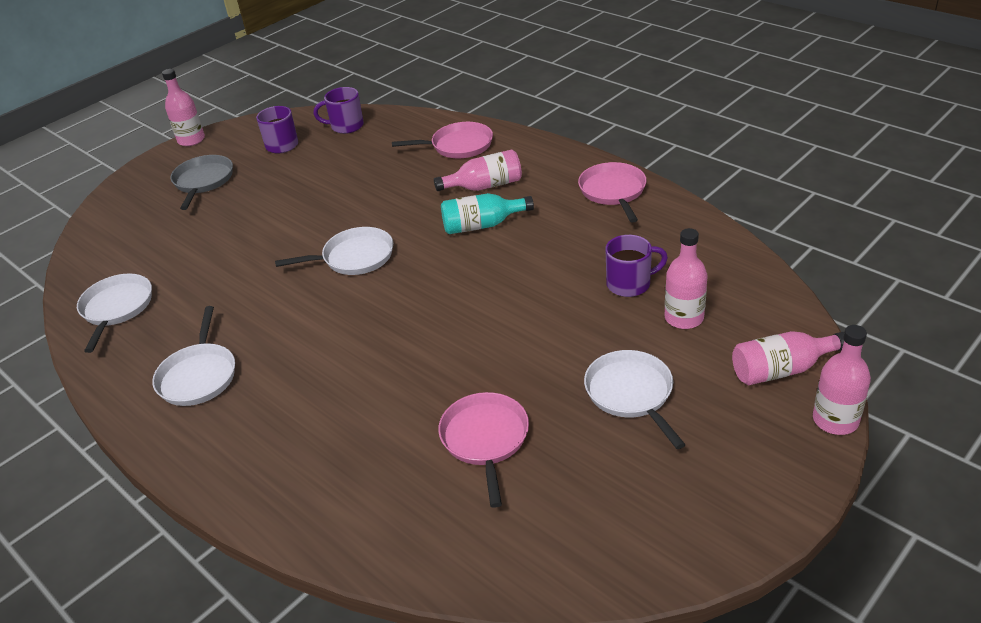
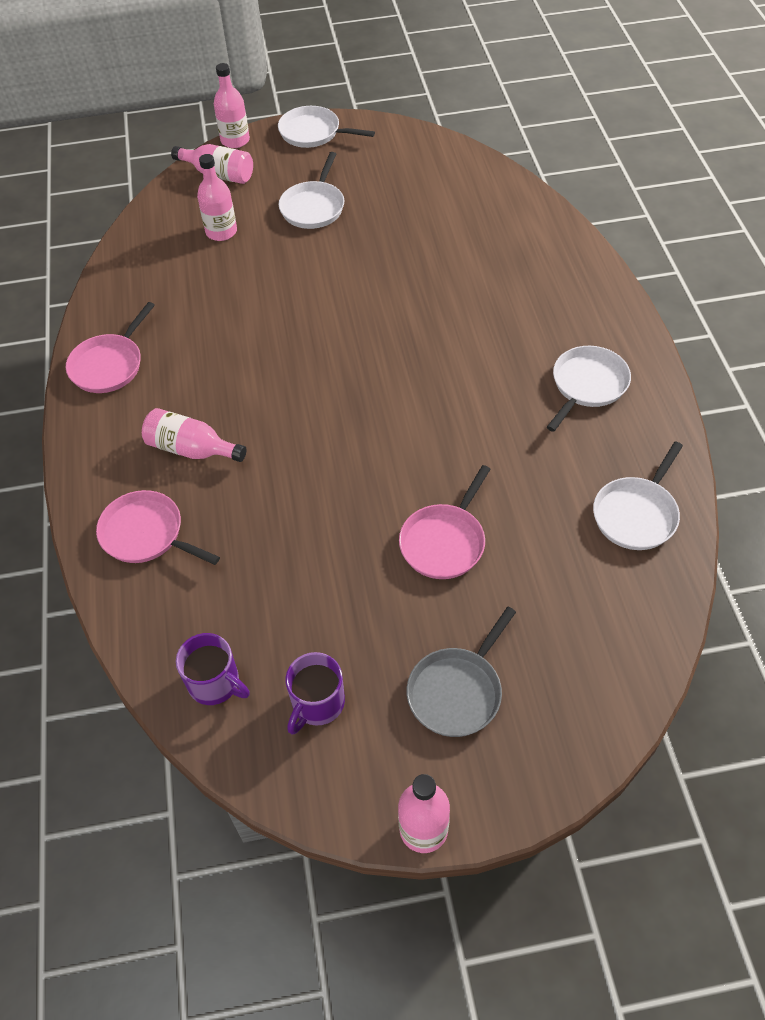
camera: 145 degrees left, 15 degrees up
white pan [275,227,393,275] -> white pan moved to [278,106,375,148]
pink pan [438,392,529,508] -> pink pan moved to [399,465,491,579]
turquoise bottle [441,193,534,234] -> none
purple mug [605,235,668,297] -> none

